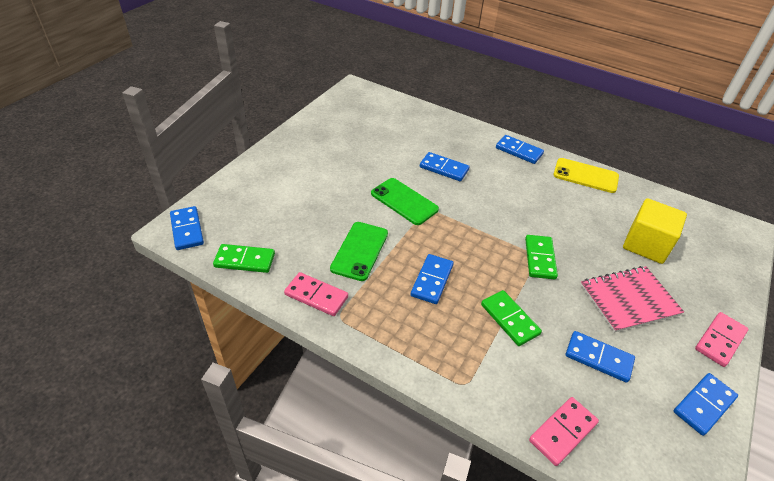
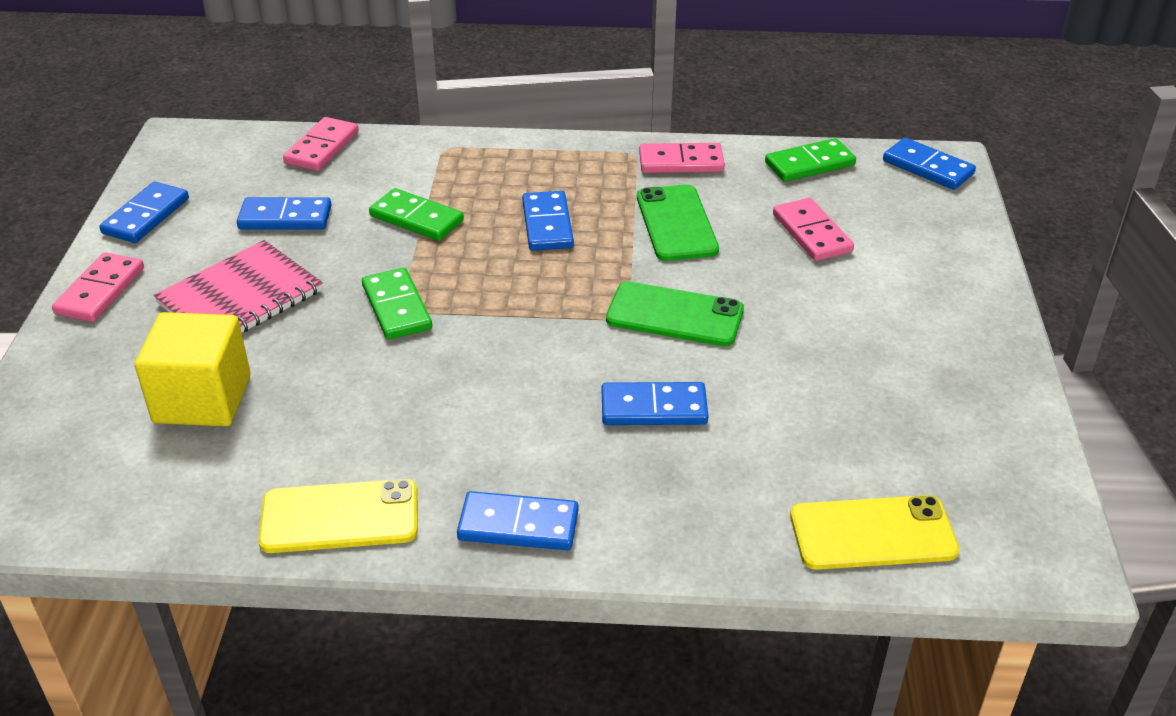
camera: 155 degrees right, 5 degrees down
none -> pink domino [773,198,854,261]
none -> yellow phone [790,495,959,570]

